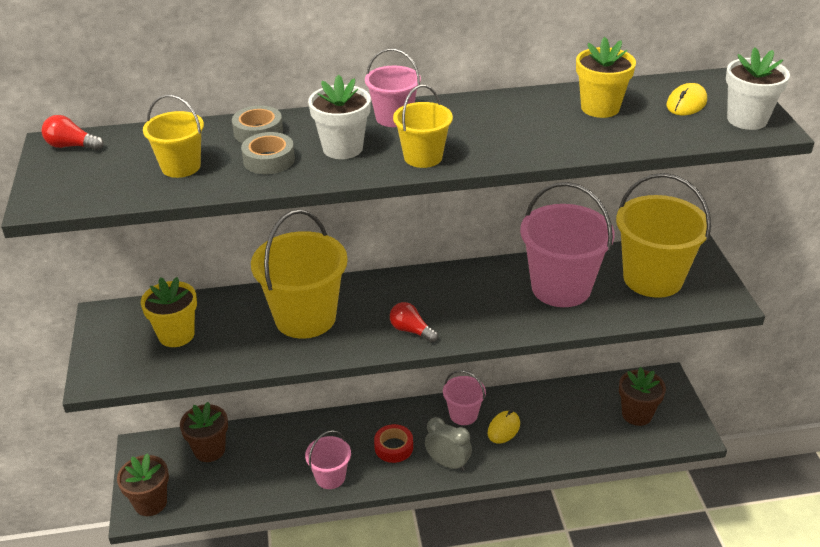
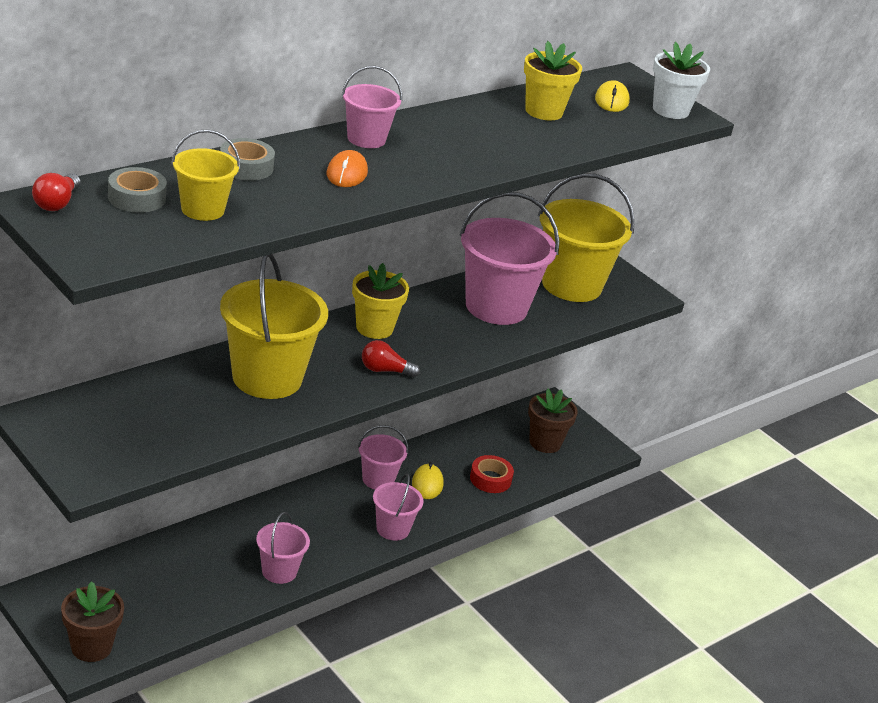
camera: 35 degrees left, 5 degrees down
red light bulb [42,115,104,150] -> red light bulb turned 60 degrees counterclockwise [32,173,81,211]
yellow flower pot [141,277,197,347] -> yellow flower pot moved to [352,263,409,339]
brown flower pot [180,402,228,462] -> none
grey tape [241,132,295,174] -> grey tape moved to [108,167,167,213]
white flower pot [308,74,371,159] -> orange mouse [327,150,368,187]
red tape [374,424,413,463] -> red tape moved to [470,455,514,493]
yellow bucket [393,85,453,168] -> none
grey clock [425,417,472,471] -> pink bucket [373,474,423,541]

